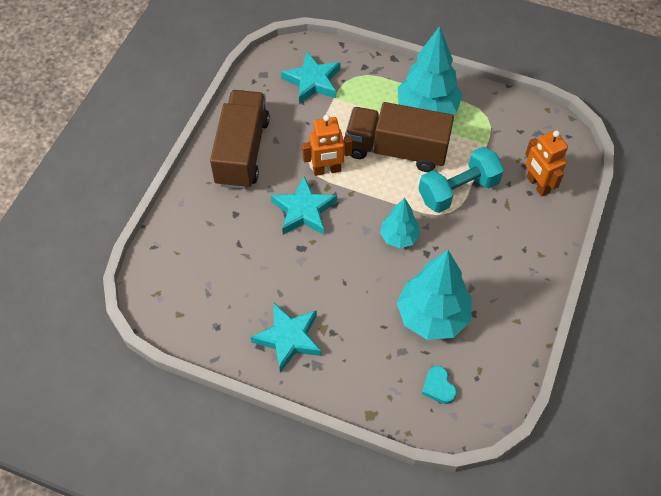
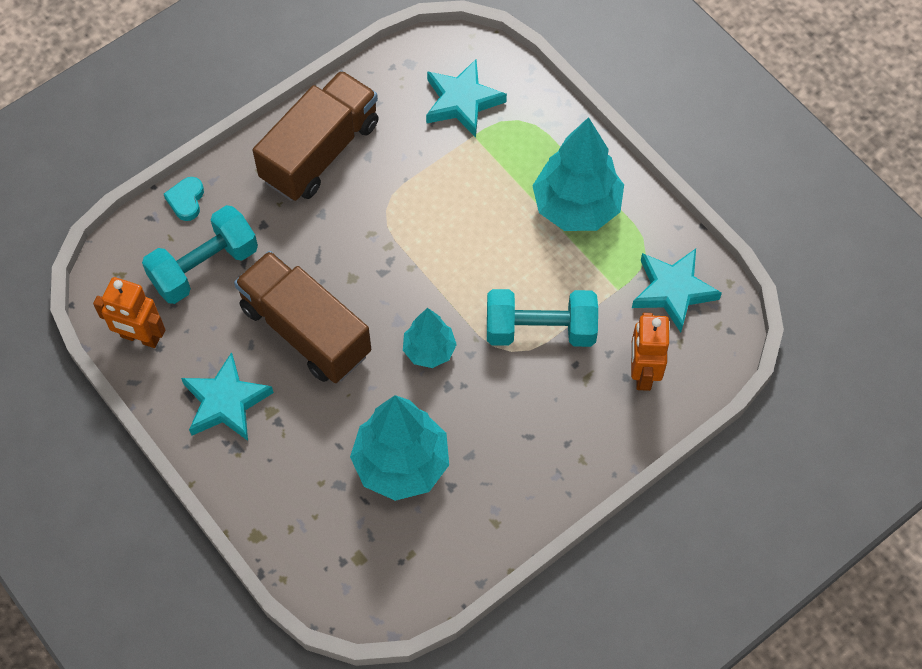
camera: 30 degrees right, 5 degrees up
turquoise star [271,176,337,235] -> turquoise star moved to [632,249,722,333]
orange robot [302,115,352,176] -> orange robot moved to [93,277,165,348]
brown truck [345,102,454,172] -> brown truck moved to [234,251,371,383]
turquoise heart [422,366,457,404] -> turquoise heart moved to [164,177,204,221]
none -> turquoise dumbbell [142,205,258,304]

